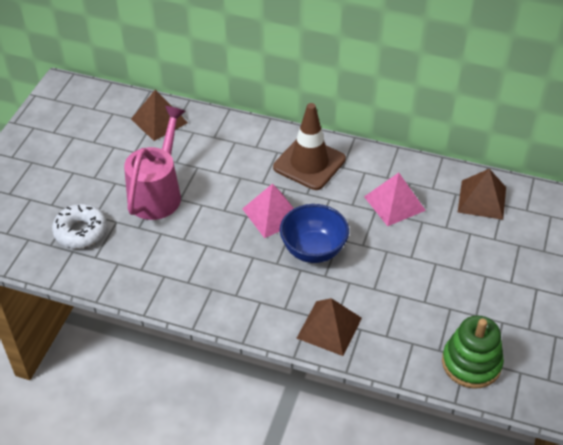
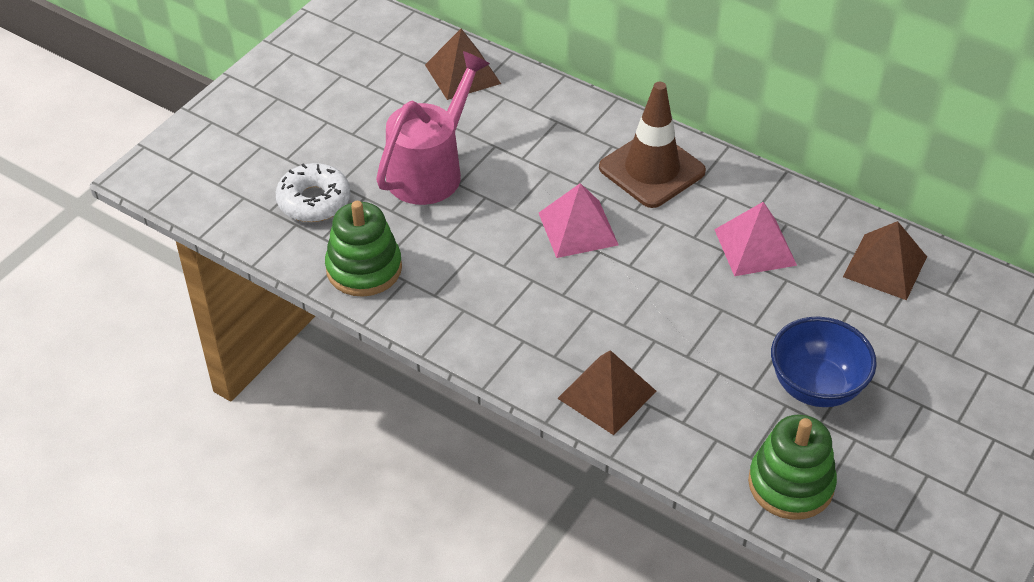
camera: 15 degrees right, 0 degrees up
blue bowl [280,204,349,263] -> blue bowl moved to [771,317,877,407]
none -> green stacking toy [325,201,402,297]

